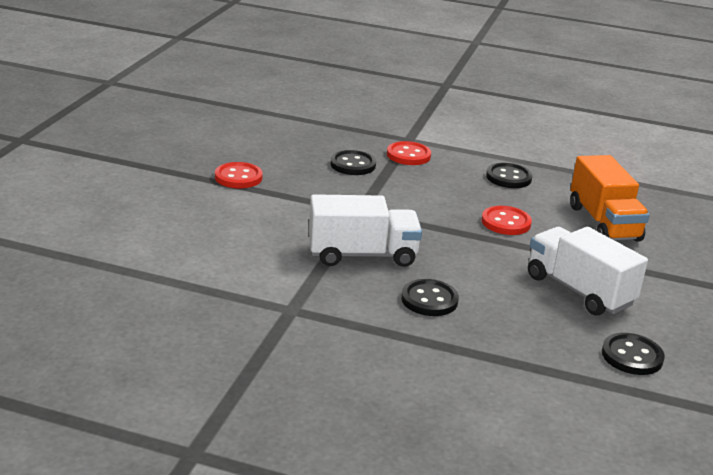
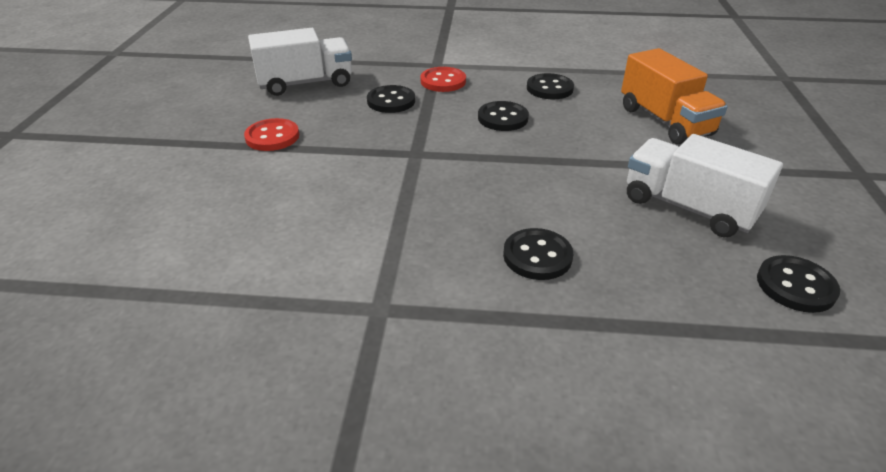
camera: 10 degrees left, 10 degrees up
white truck [309,194,422,267] -> white truck moved to [248,28,352,96]
red button [481,206,532,235] -> none
none -> black button [478,101,529,131]

